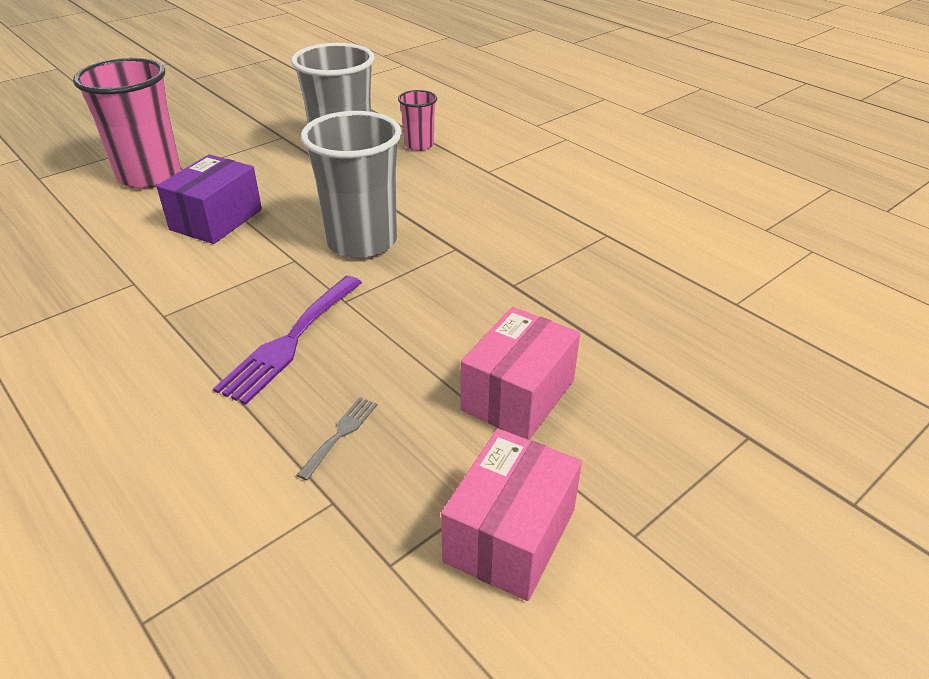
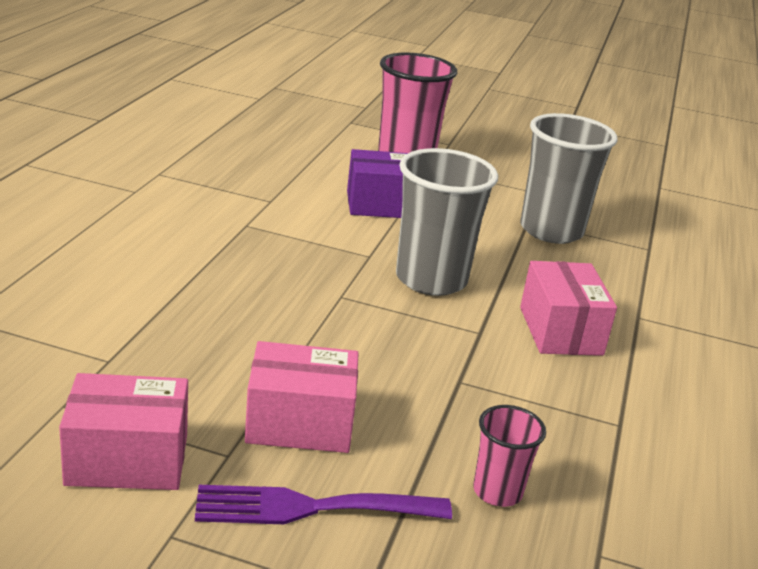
camera: 55 degrees right, 10 degrees down
purple fork [213,276,362,405] -> purple fork moved to [195,485,452,524]
grey fork [297,397,377,480] -> none
pink cup [398,90,437,151] -> pink cup moved to [473,405,546,507]
none -> pink box [520,261,617,356]

